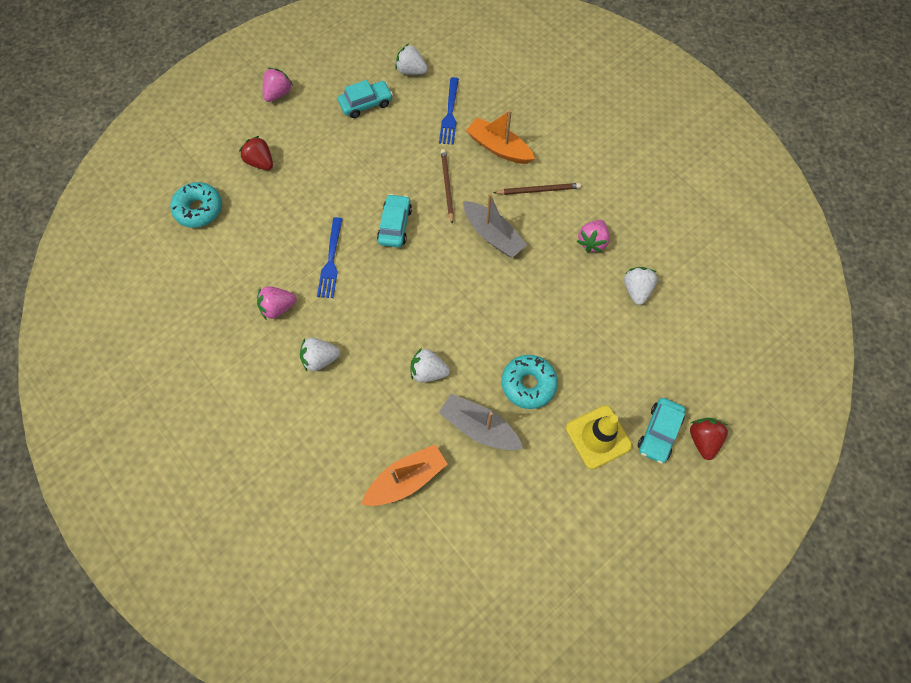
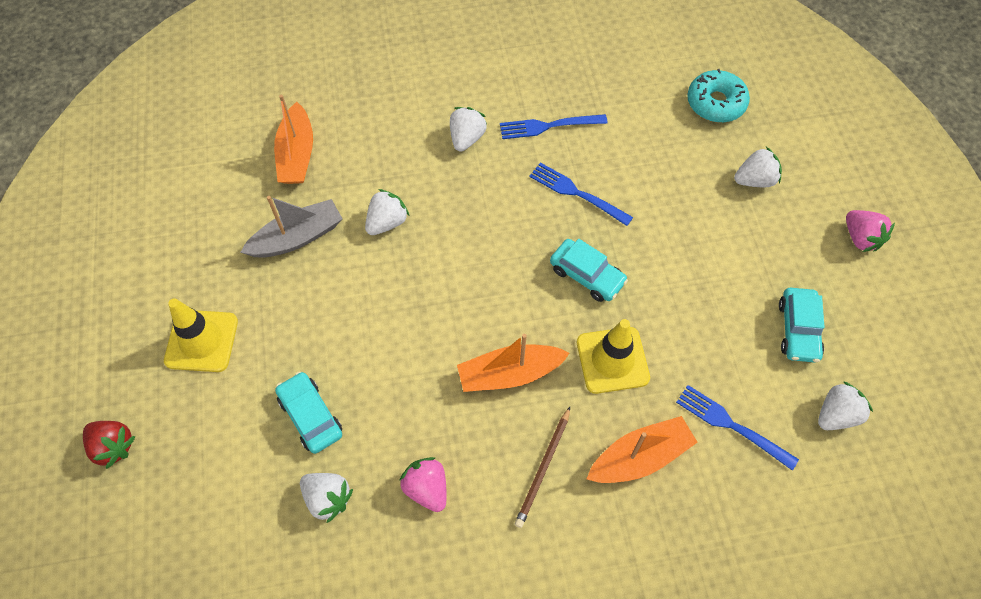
camera: 120 degrees right, 5 degrees down
red strawberry [239,136,273,170] -> white strawberry [734,147,782,187]
pink strawberry [257,286,297,320] -> blue fork [500,114,608,139]
brown pencil [441,149,454,224] -> yellow traffic cone [577,319,650,394]
grey boat [463,193,527,258] -> orange boat [457,334,570,392]
turquoise donut [502,355,558,409] -> none
turquoise car [638,398,685,464] -> turquoise car moved to [275,372,342,454]

